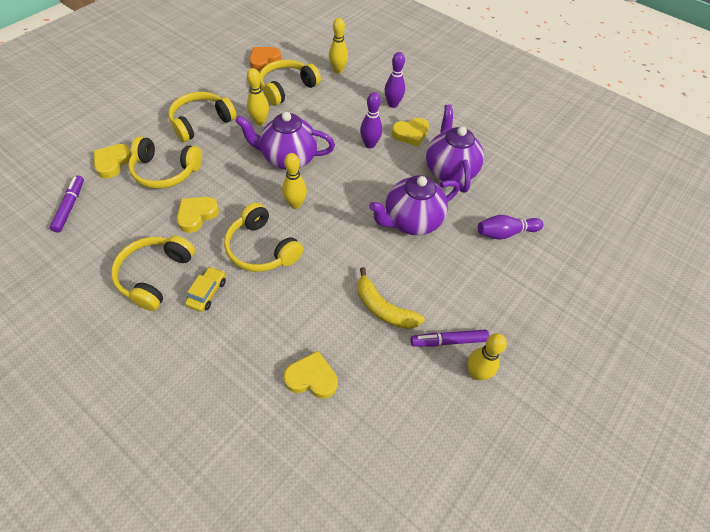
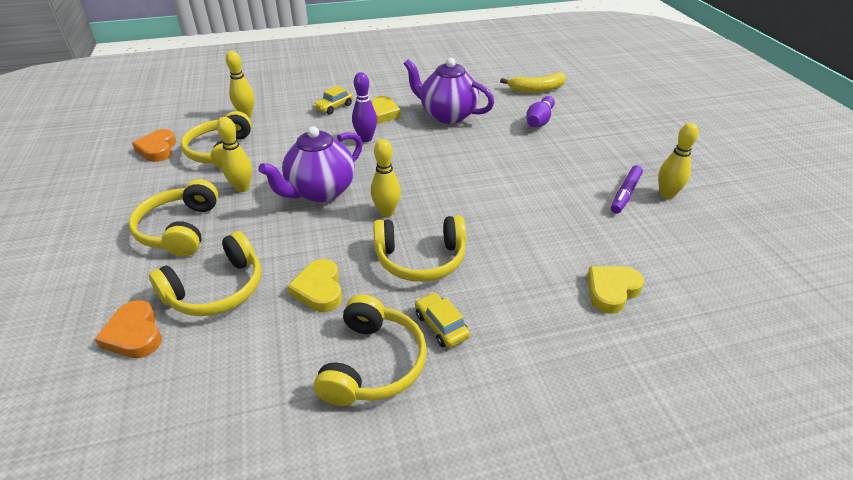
camera: 50 degrees left, 15 degrees down
purple marker [50,175,84,233] -> none
yellow heart [93,144,131,179] -> orange heart [95,300,162,358]
yellow headphones [111,236,195,311] -> yellow headphones turned 135 degrees counterclockwise [314,294,427,406]
yellow banana [357,267,425,329] -> yellow banana moved to [500,73,566,93]
purple teapot [369,175,460,235] -> none
purple bowling pin [385,52,405,108] -> yellow car [313,86,353,115]

